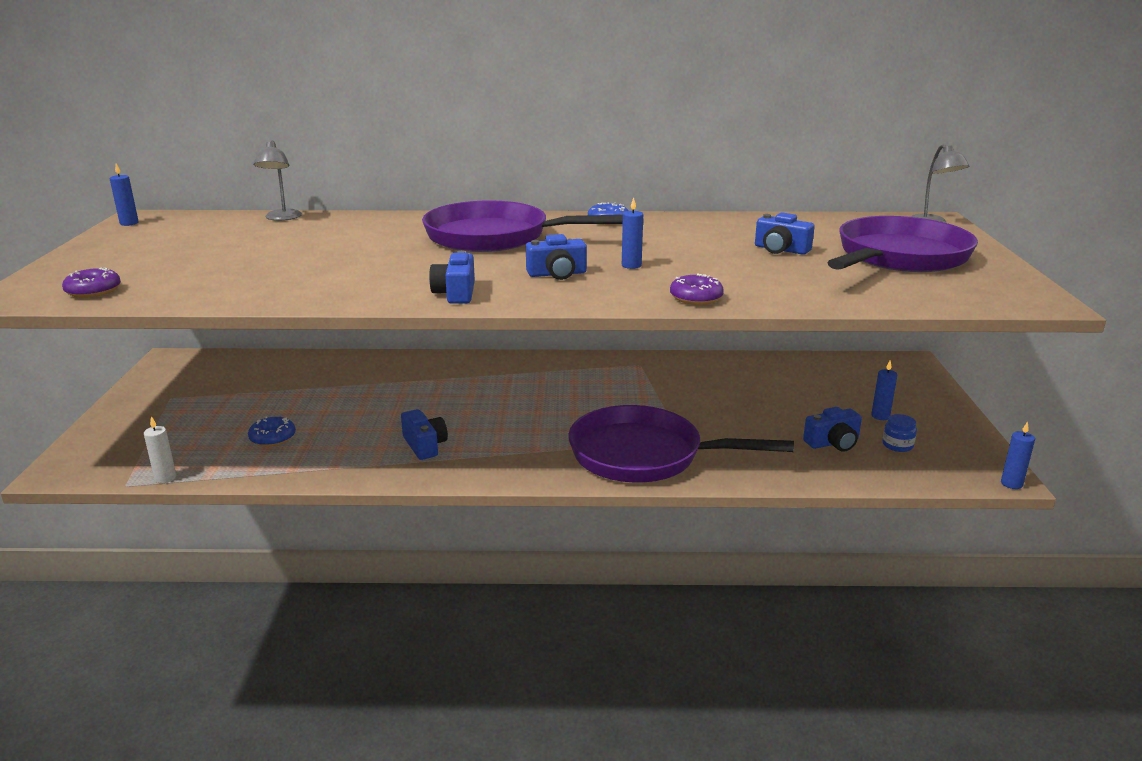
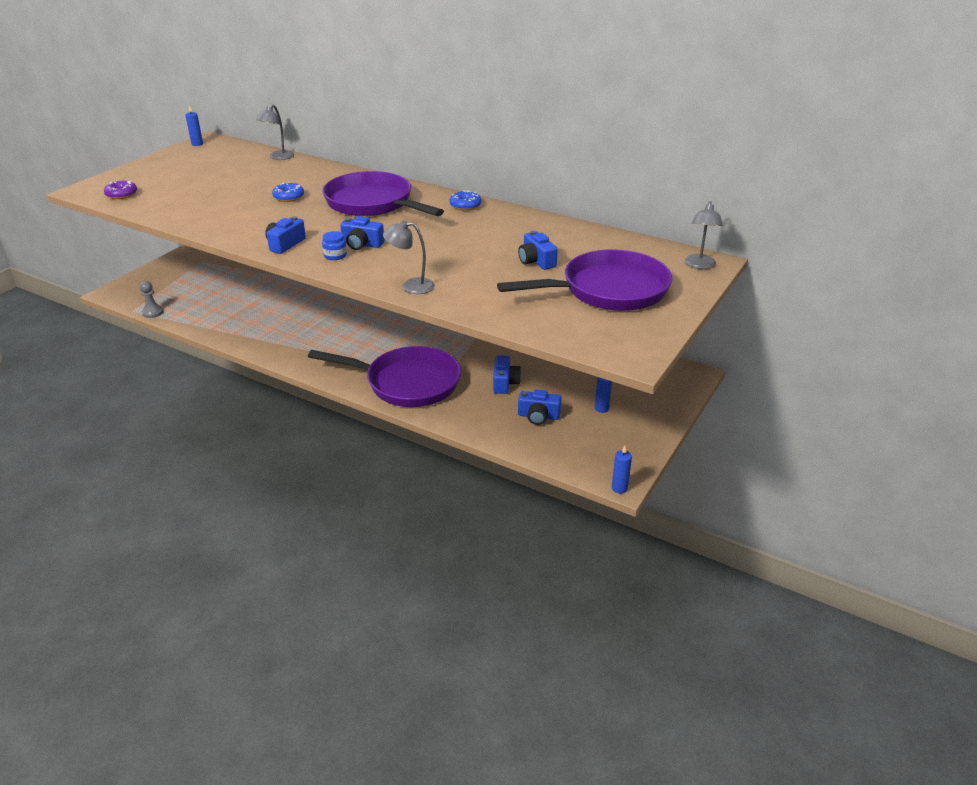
camera: 30 degrees right, 10 degrees up
white candle [144,416,176,483] -> grey pawn [140,281,164,318]
blue donut [248,416,296,447] -> blue donut moved to [272,182,304,202]
blue camera [401,409,448,460] -> blue camera moved to [493,355,521,394]
purple pan [568,405,794,483] -> purple pan turned 150 degrees clockwise [308,346,461,407]
blue candle [622,198,643,269] -> none
purple donut [670,273,724,305] -> grey lamp [383,221,435,294]
blue jar [882,414,917,452] -> blue jar moved to [322,231,347,260]

